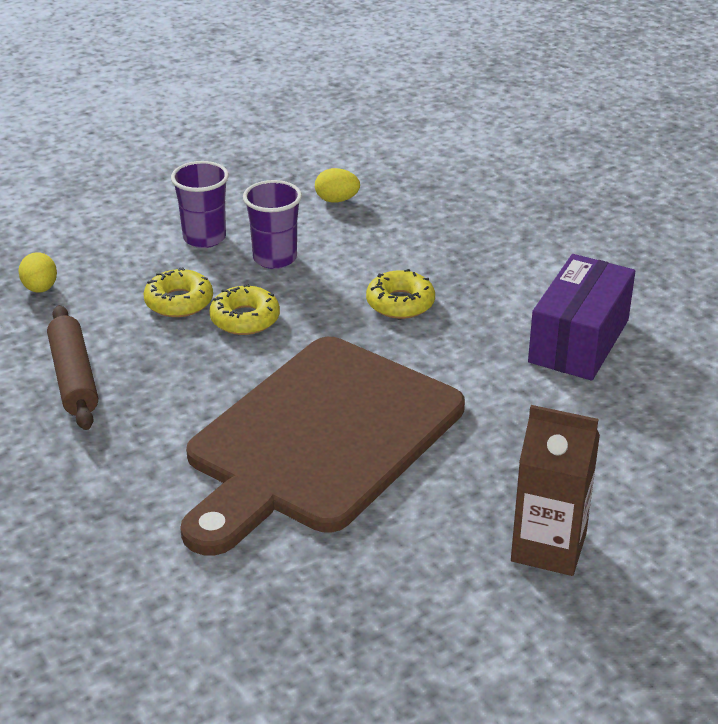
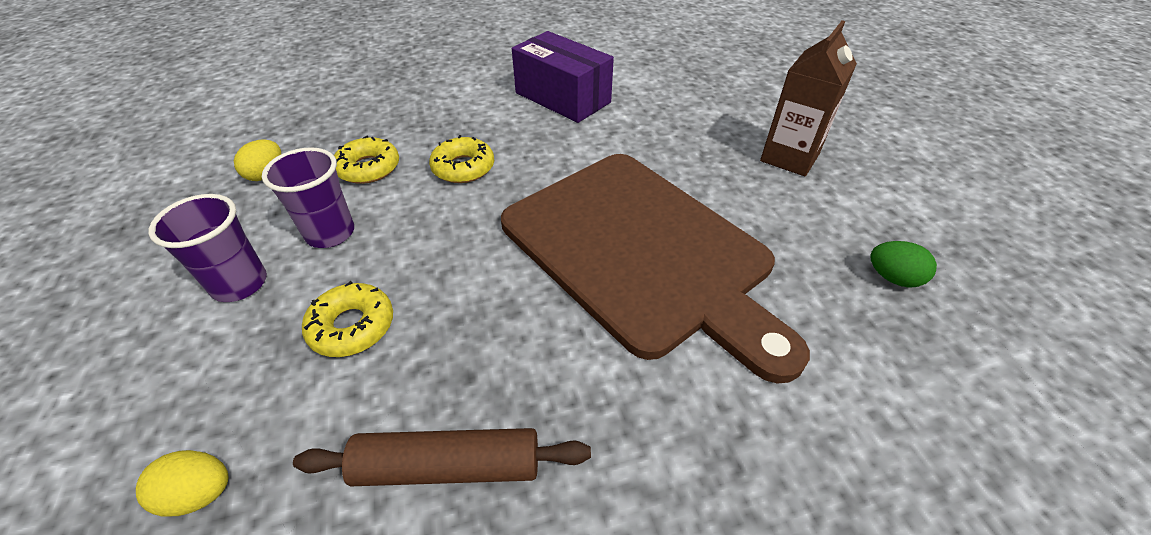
camera: 75 degrees left, 10 degrees up
yellow donut [209,284,280,335] -> yellow donut moved to [334,136,399,184]
none -> green egg [870,241,937,288]

